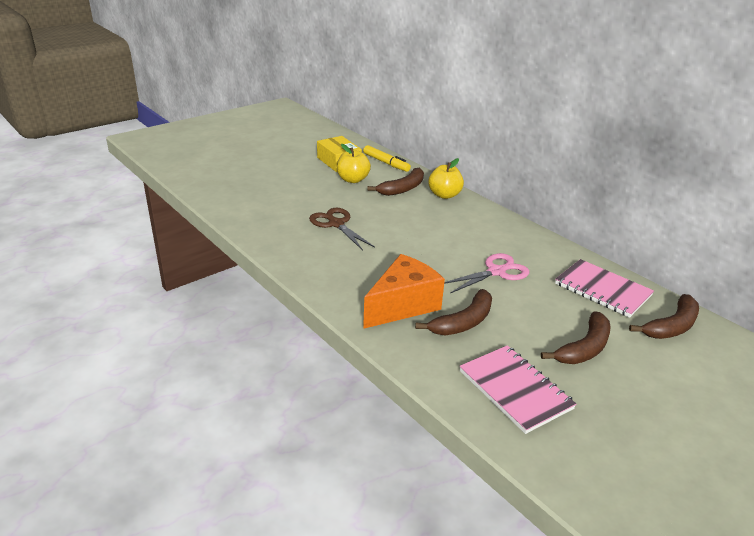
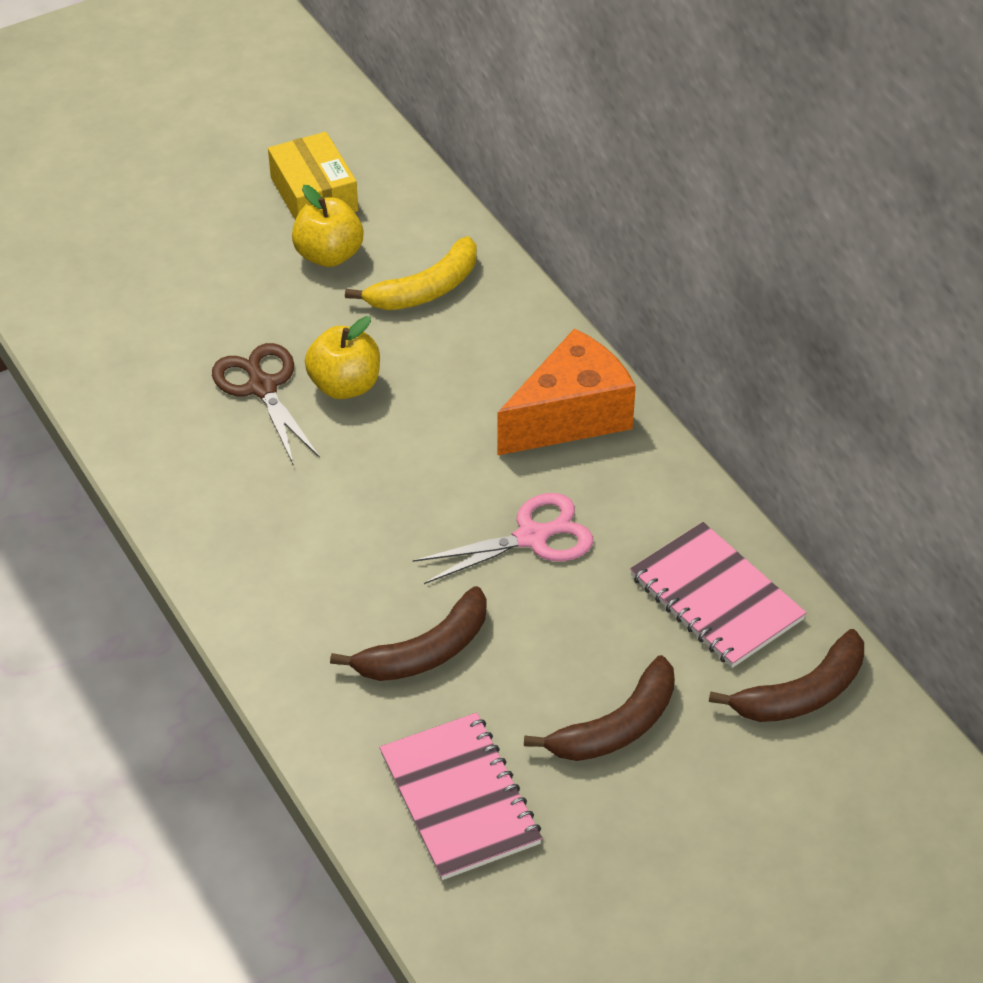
camera: 10 degrees right, 15 degrees up
yellow marker [363,145,411,172] -> none
orange cheese [363,254,445,329] -> orange cheese moved to [497,328,636,456]
brown banana [367,168,424,196] -> yellow banana [345,236,476,310]
yellow apple [428,158,464,199] -> yellow apple moved to [305,316,380,399]

